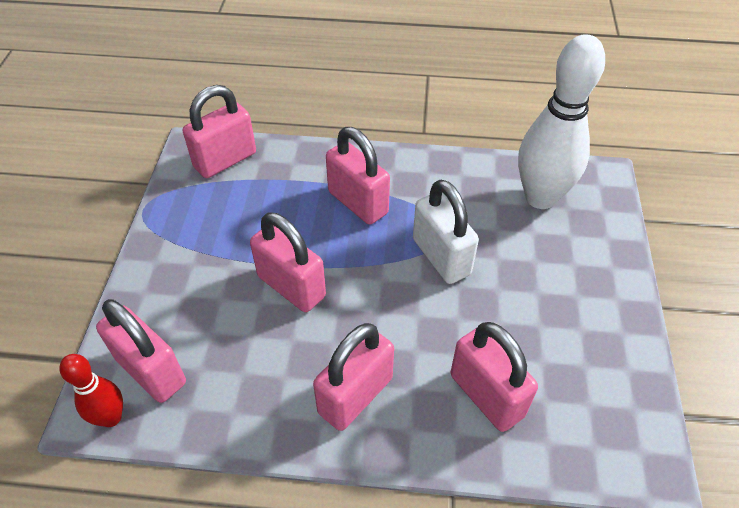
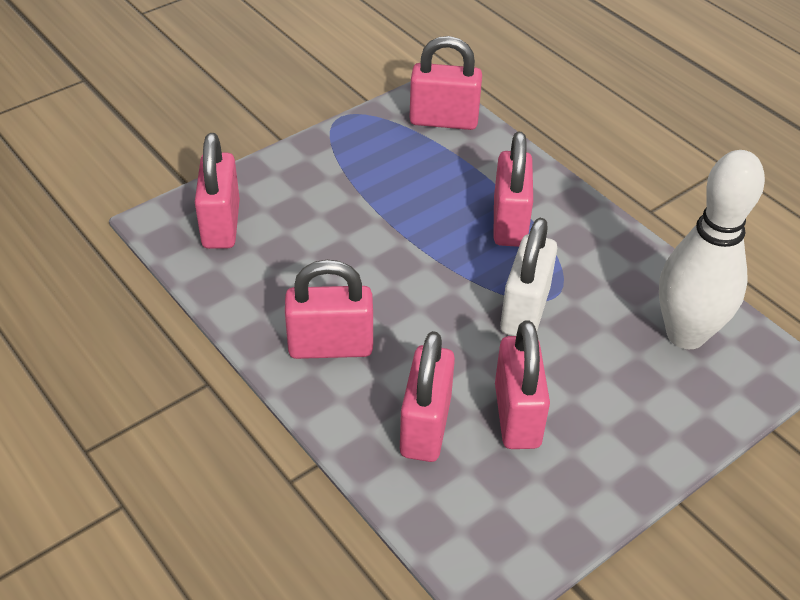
camera: 45 degrees right, 5 degrees down
red bowling pin [59,354,123,427] -> none
pink padlock [250,212,326,312] -> pink padlock moved to [495,320,550,449]

